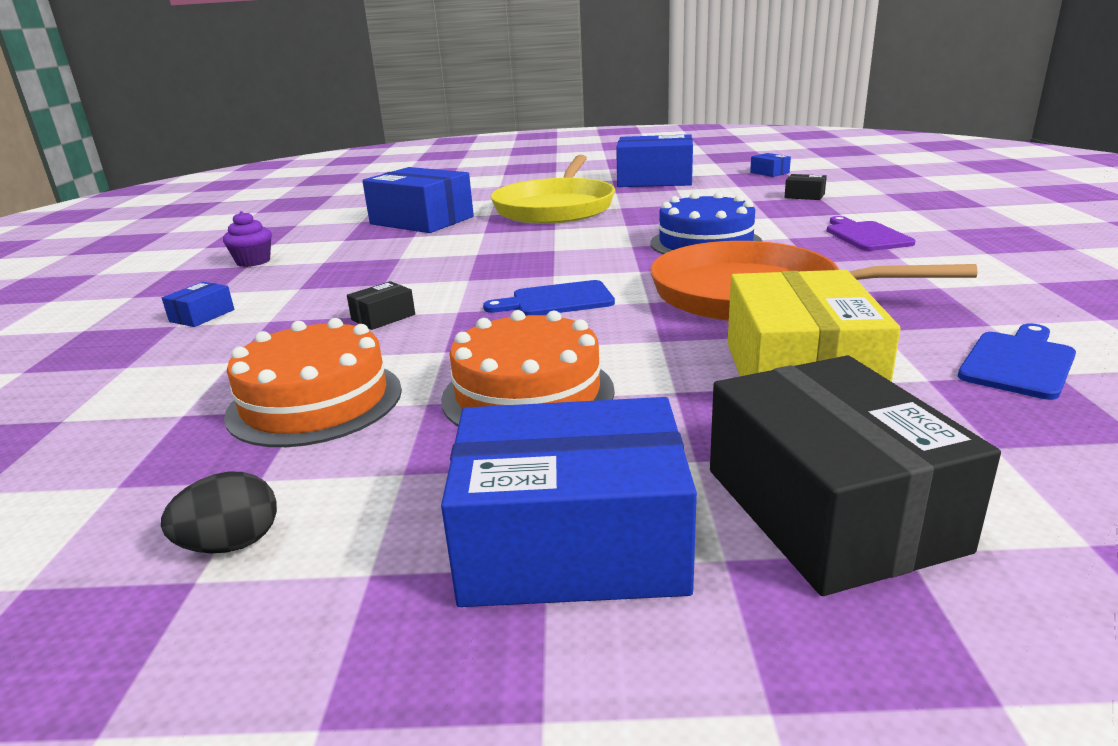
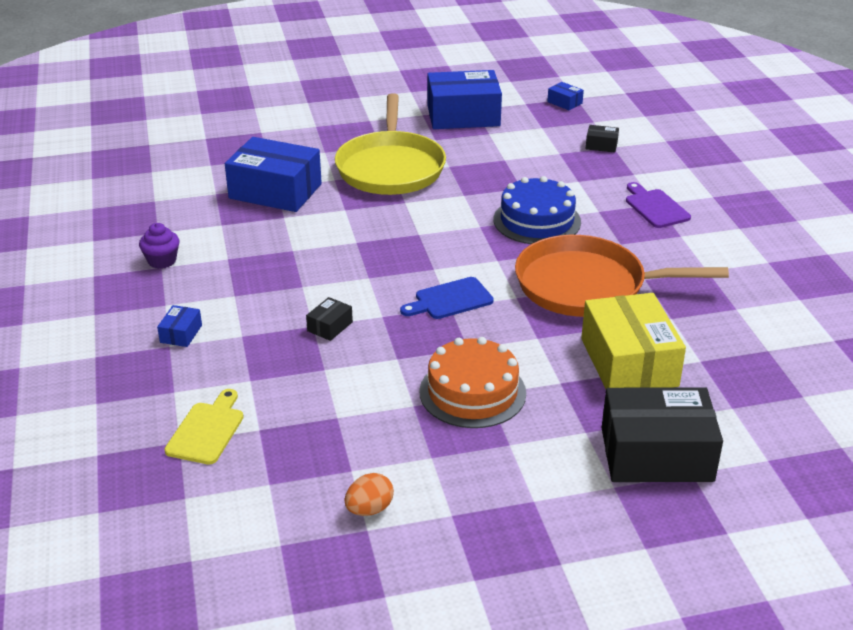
camera: 15 degrees left, 10 degrees up
black egg [161,472,277,553] -> orange egg [345,473,394,516]
orange cake [224,318,402,447] -> none
blue box [441,397,697,607] -> none
black box [710,355,1001,596] -> black box turned 60 degrees counterclockwise [602,387,723,482]
blue cutting board [958,324,1076,400] -> none
none -> yellow cutting board [164,389,244,465]

